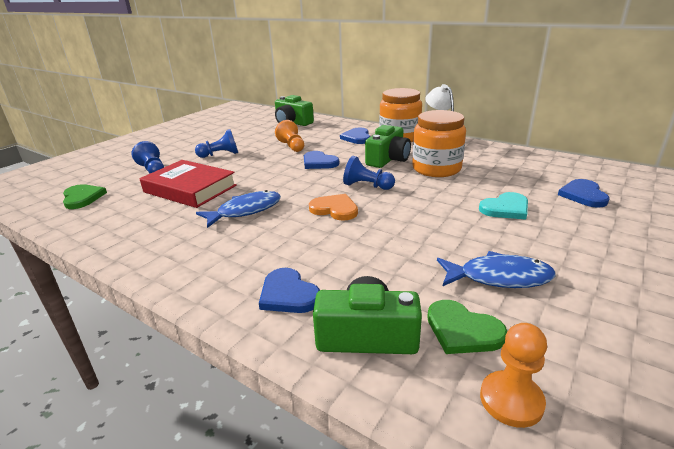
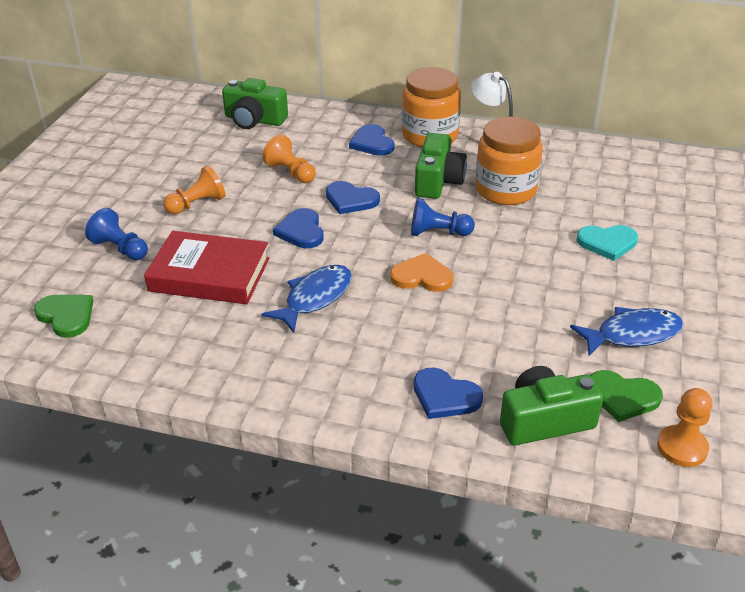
camera: 20 degrees left, 10 degrees up
blue pawn [195,129,238,158] -> orange pawn [163,165,226,214]
turquoise heart [479,192,528,220] -> turquoise heart turned 45 degrees clockwise [577,225,638,261]
blue heart [558,179,610,208] -> blue heart moved to [273,208,324,248]

